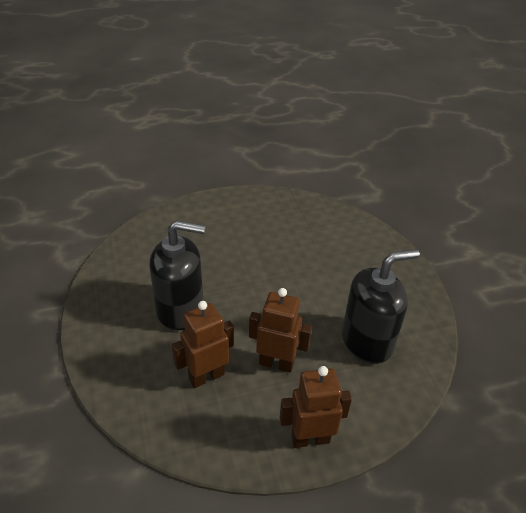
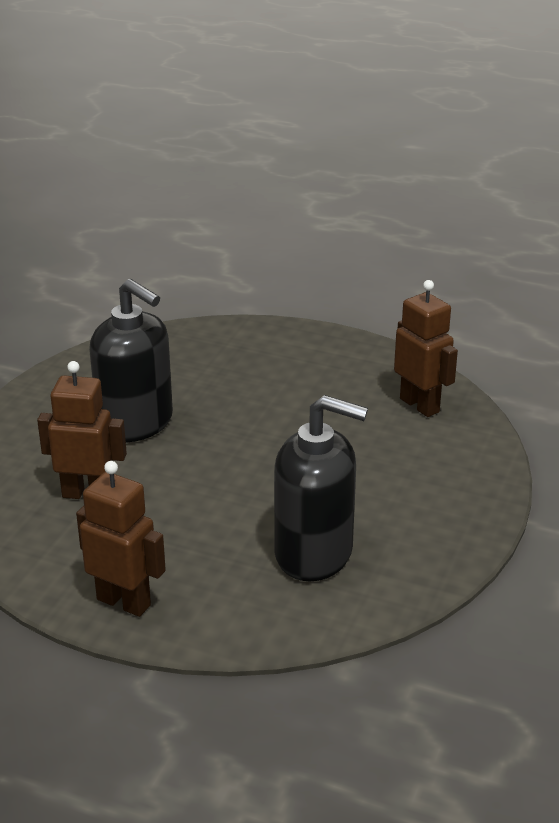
camera: 40 degrees right, 10 degrees down
brown robot [249,288,312,373] -> brown robot moved to [394,280,458,417]

